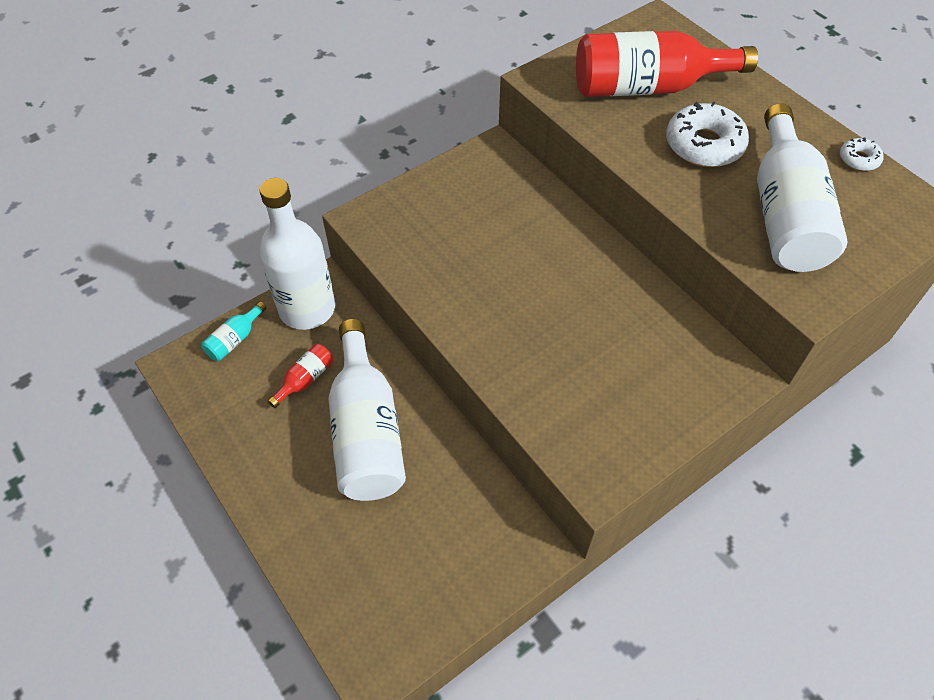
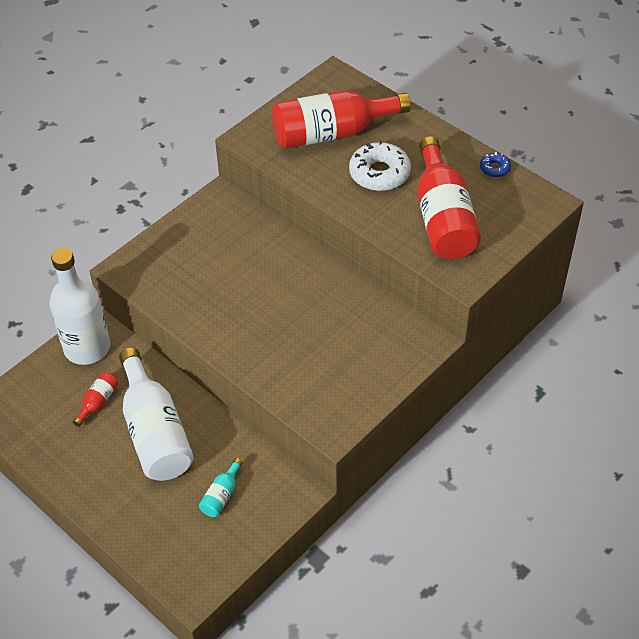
camera: 10 degrees left, 5 degrees down
turquoise bottle [201,301,267,361] -> turquoise bottle moved to [199,458,243,517]
white bottle [757,103,847,272] -> red bottle [417,136,481,259]
white donut [840,137,884,171] -> blue donut [480,152,511,177]

